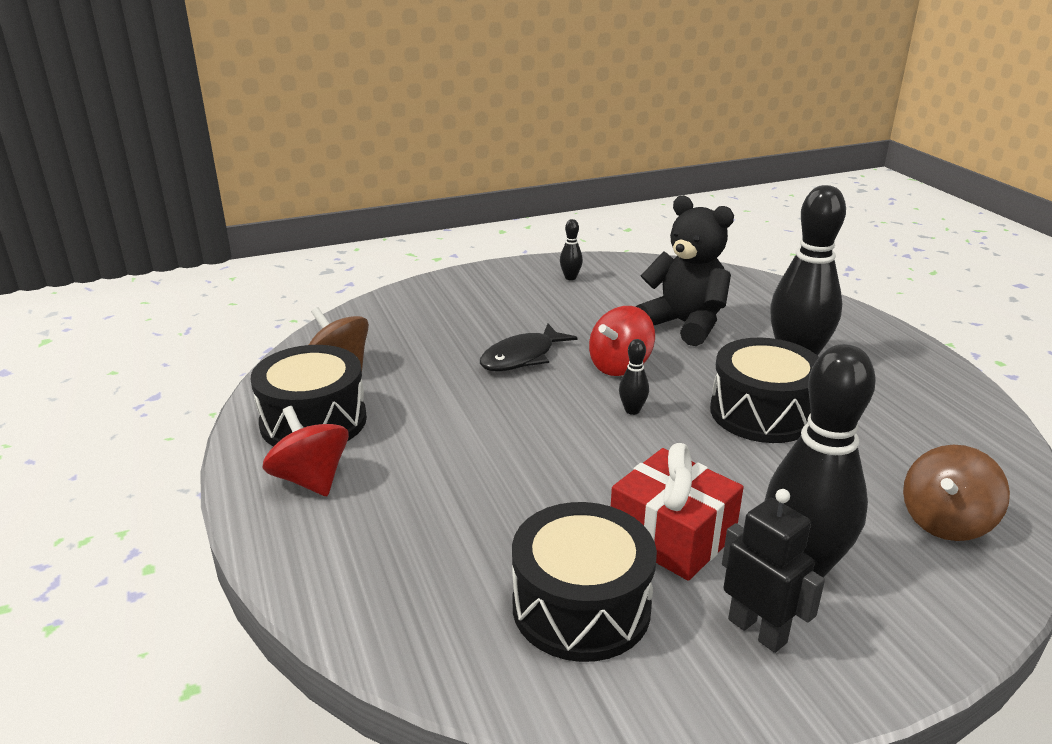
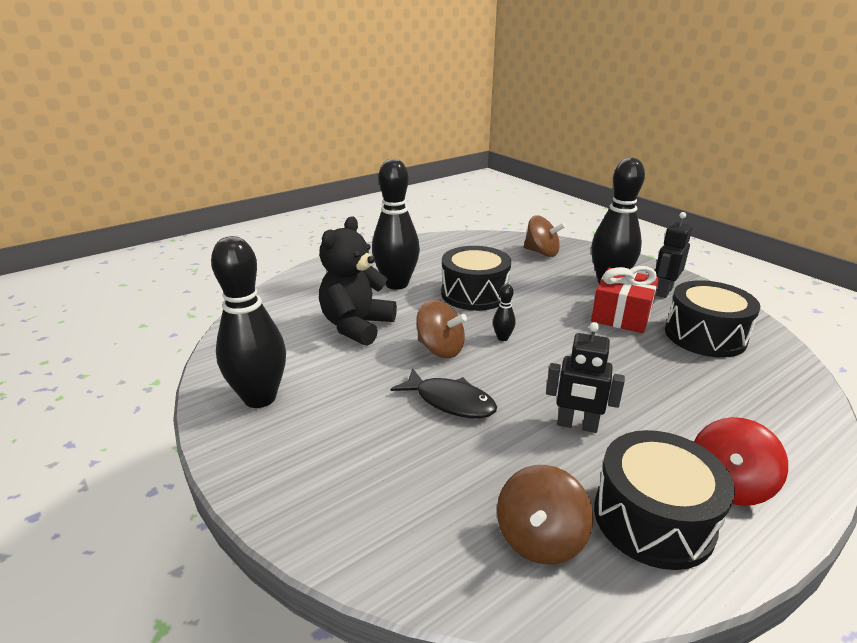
camera: 105 degrees left, 0 degrees up
black bowling pin [560,219,583,280] -> black bowling pin [211,236,286,408], size x2.45
red spinning top [589,306,655,376] -> brown spinning top [416,300,467,358]
none -> black robot [546,322,625,433]

